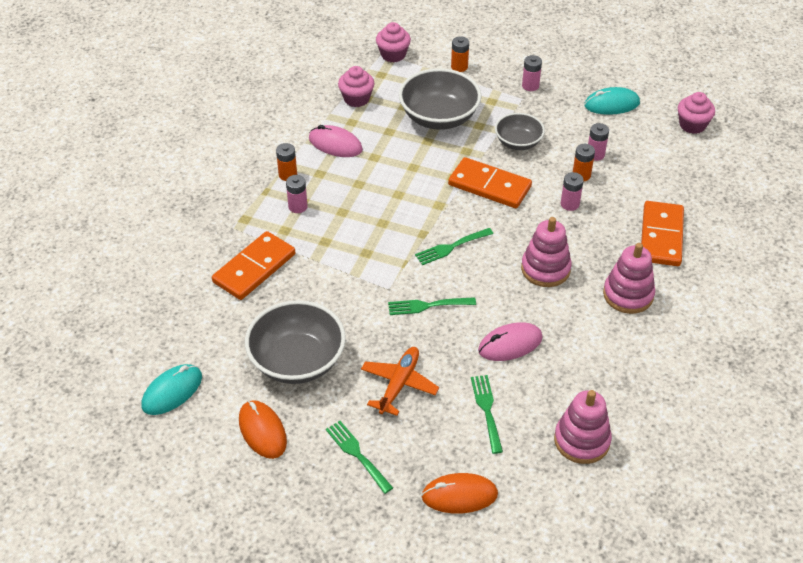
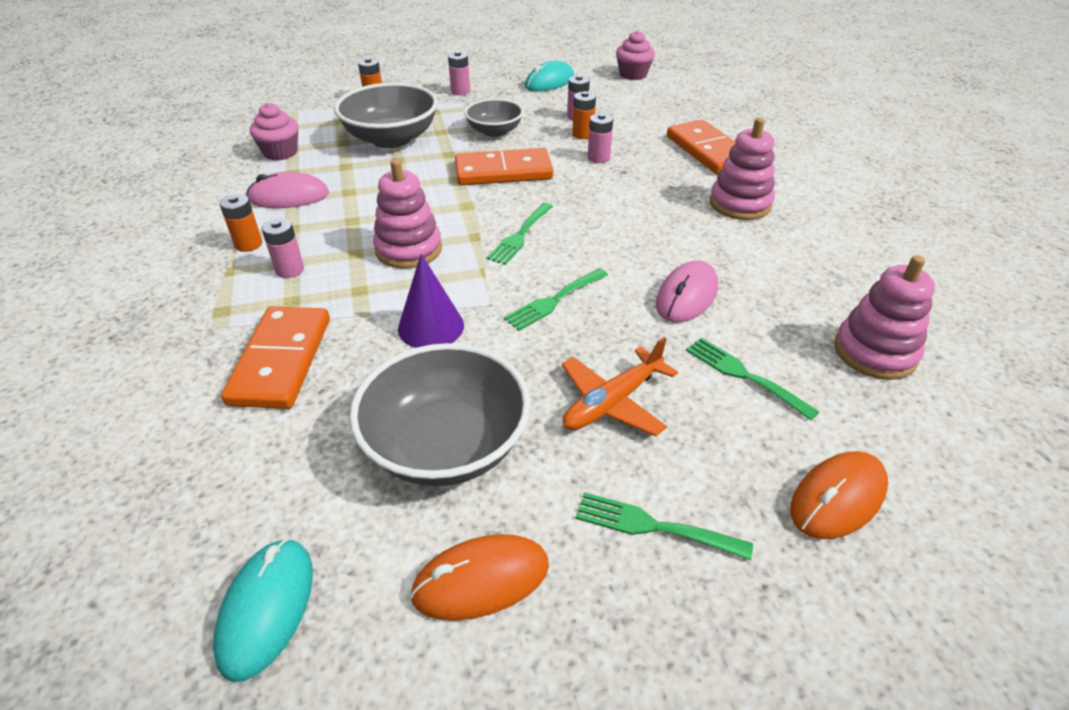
camera: 35 degrees left, 5 degrees down
orange mouse [239,400,287,459] -> orange mouse turned 45 degrees counterclockwise [410,534,549,621]
orange plane [361,347,439,416] -> orange plane turned 120 degrees counterclockwise [562,337,678,436]
pink cupcake [376,22,411,62] -> none
pink stacking toy [521,217,572,287] -> pink stacking toy moved to [373,159,442,268]
none -> purple cone [398,254,464,348]

